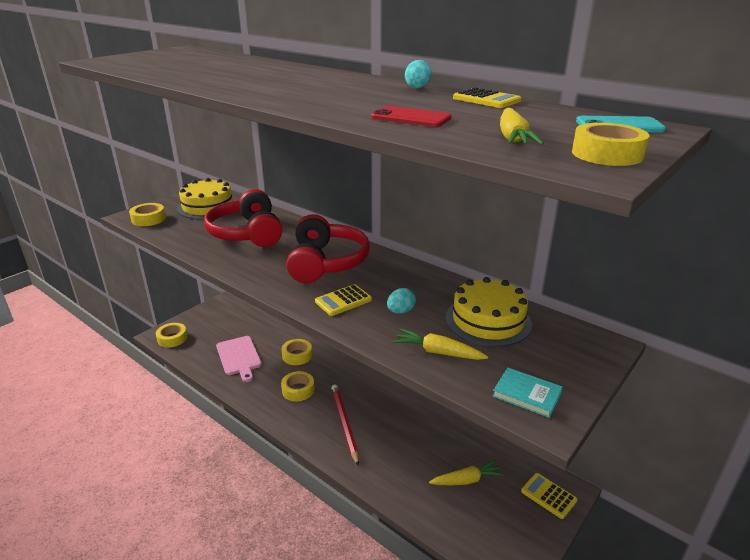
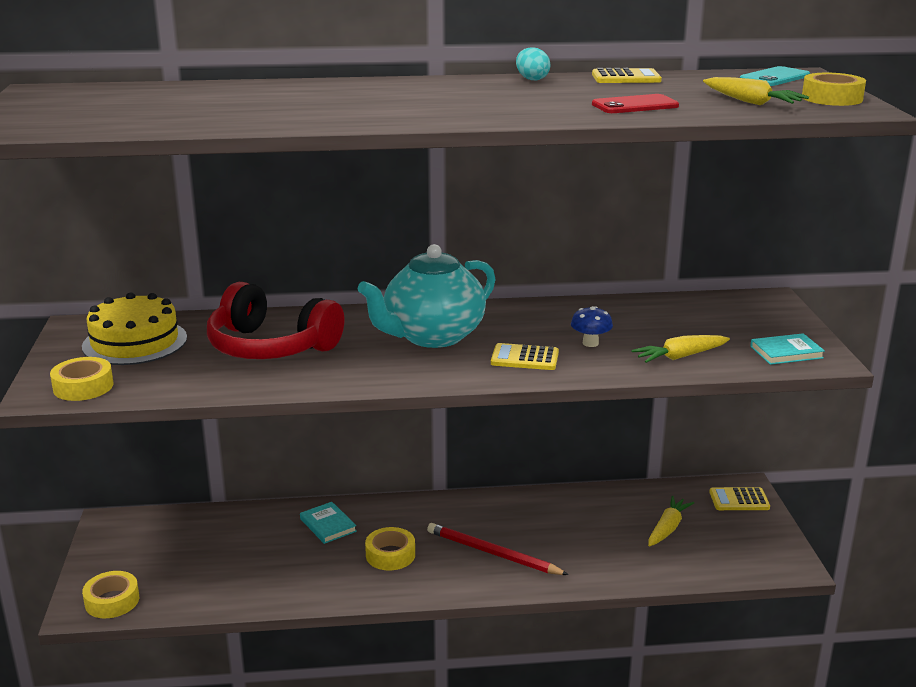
camera: 45 degrees left, 5 degrees down
pink cutting board [216,336,262,382] -> none
yellow tape [282,339,312,365] -> turquoise book [300,502,357,544]
red headphones [286,214,370,283] -> turquoise teapot [358,244,496,348]
yellow calculator [315,284,372,316] -> yellow calculator turned 90 degrees clockwise [491,343,559,370]
turquoise egg [387,288,416,314] -> blue mushroom [571,306,613,347]
yellow cake [446,277,532,347] -> none

